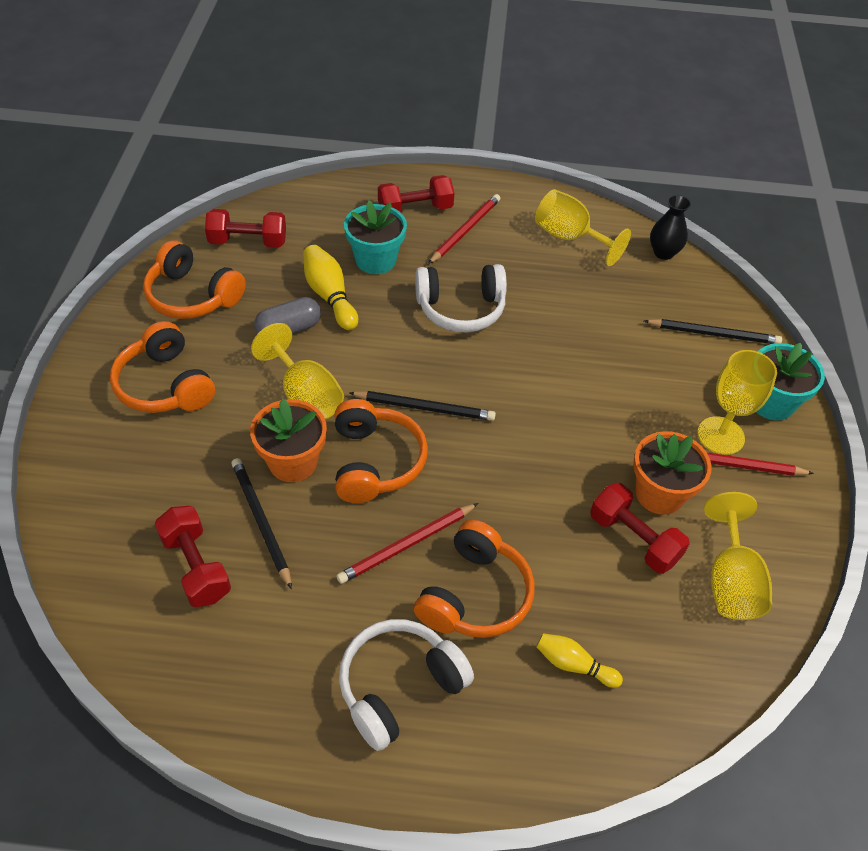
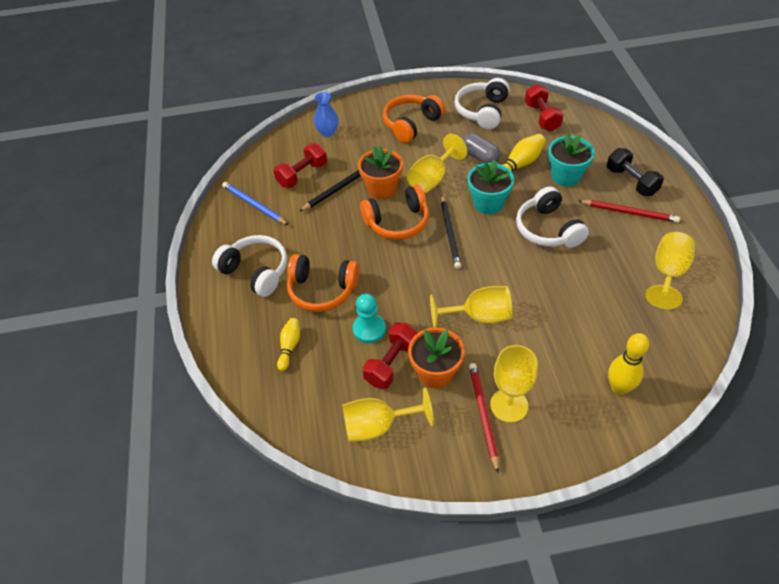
camera: 80 degrees right, 0 degrees up
orange headphones [143,240,246,319] -> white headphones [454,78,510,129]
red pencil [337,503,478,584] -> none
red dumbbell [378,175,454,213] -> black dumbbell [607,148,664,196]
black pencil [644,319,782,344] -> yellow bowling pin [608,333,649,395]
black vase [650,195,691,260] -> none
turquoise flower pot [756,343,825,420] -> turquoise flower pot moved to [467,160,514,214]
none -> blue pencil [222,182,289,225]
none -> blue vase [314,92,339,137]
none -> turquoise pawn [353,294,386,343]
none -> yellow goblet [430,286,512,328]

